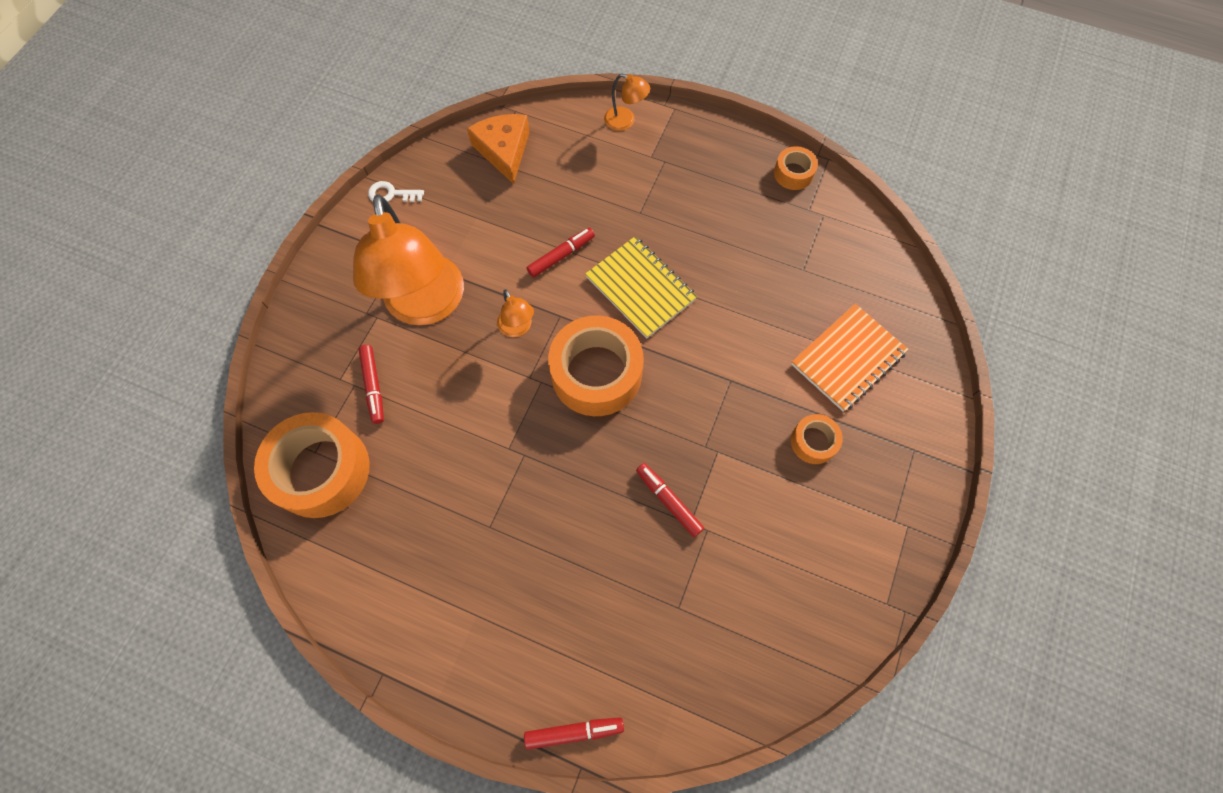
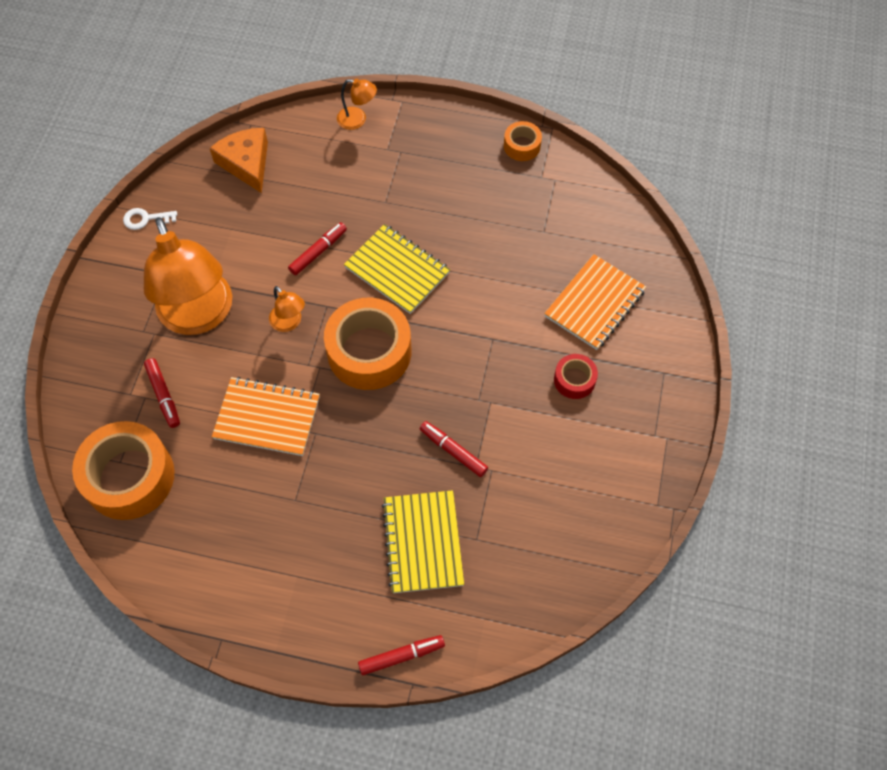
camera: 10 degrees left, 5 degrees down
orange tape [791,414,843,464] -> red tape [554,354,598,399]
none -> orange notebook [212,377,320,456]
none -> yellow notebook [382,490,464,593]

